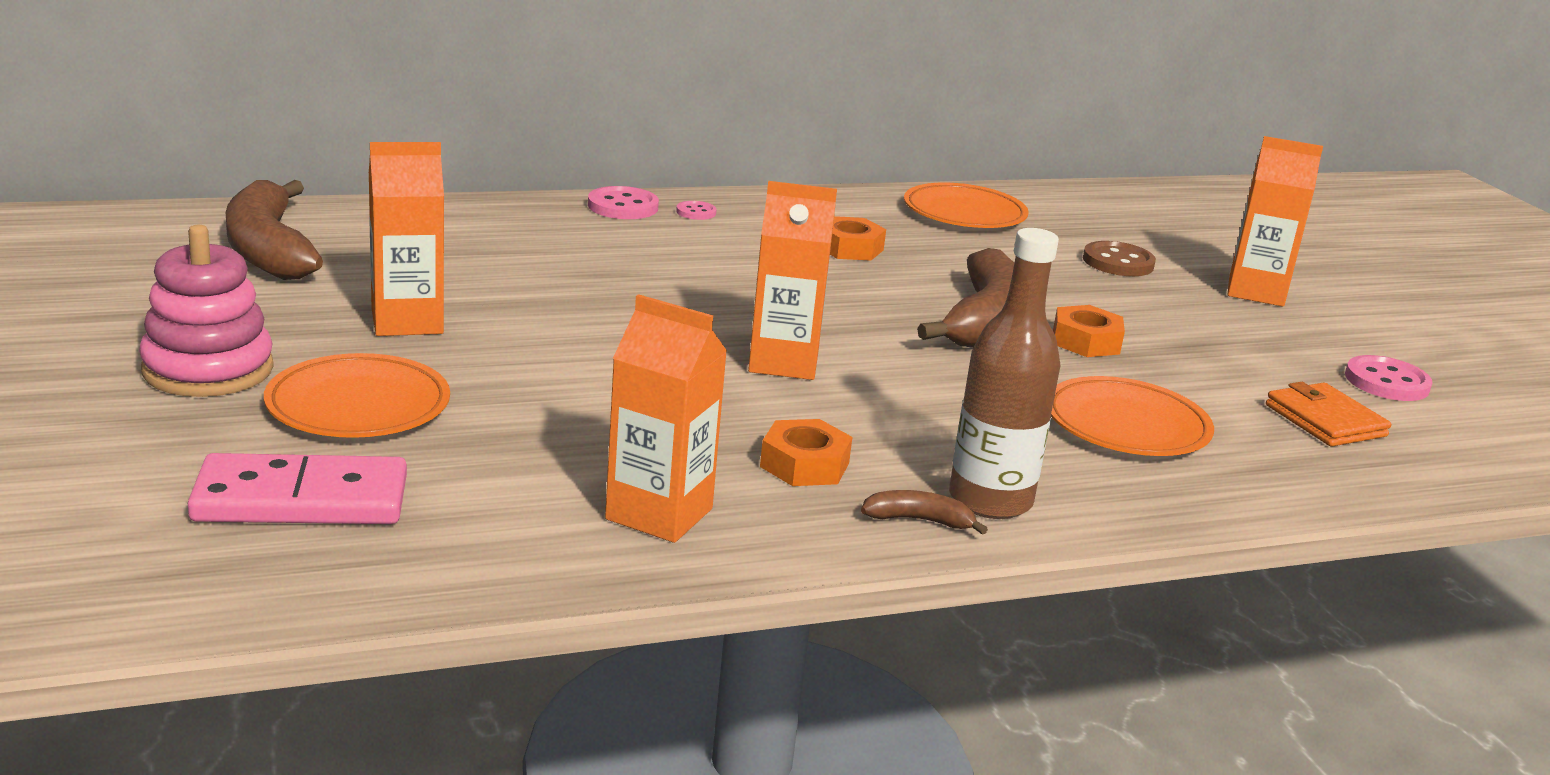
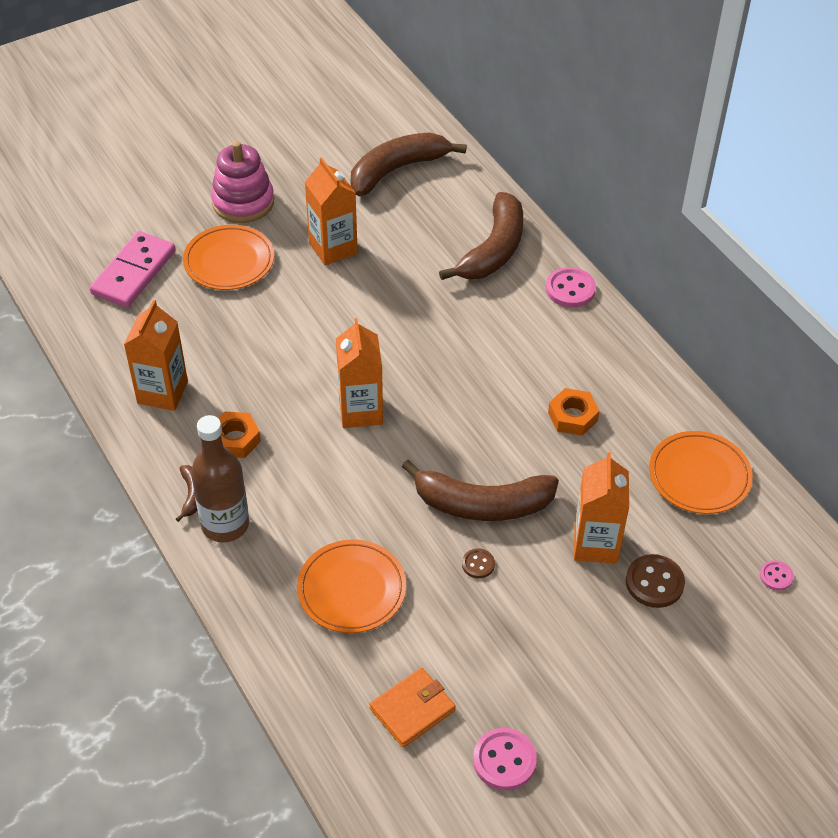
camera: 80 degrees right, 25 degrees up
pink domino [188,453,407,524] -> pink domino turned 45 degrees clockwise [90,231,176,307]
pink button [676,201,717,220] -> pink button moved to [760,560,794,591]
orange nut [1053,305,1125,357] -> brown button [462,549,495,578]
orange carton [1228,136,1323,307] -> orange carton moved to [574,452,629,563]
none -> brown banana [439,192,523,280]

